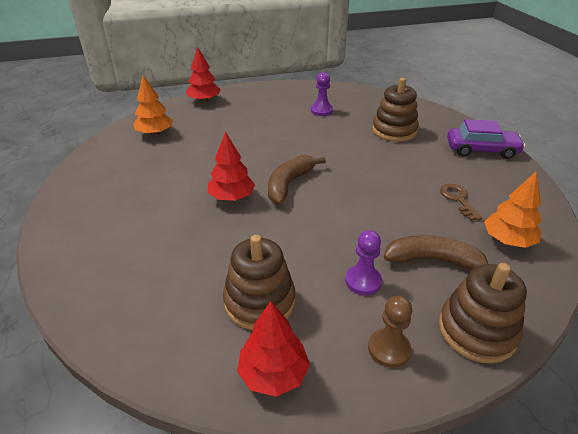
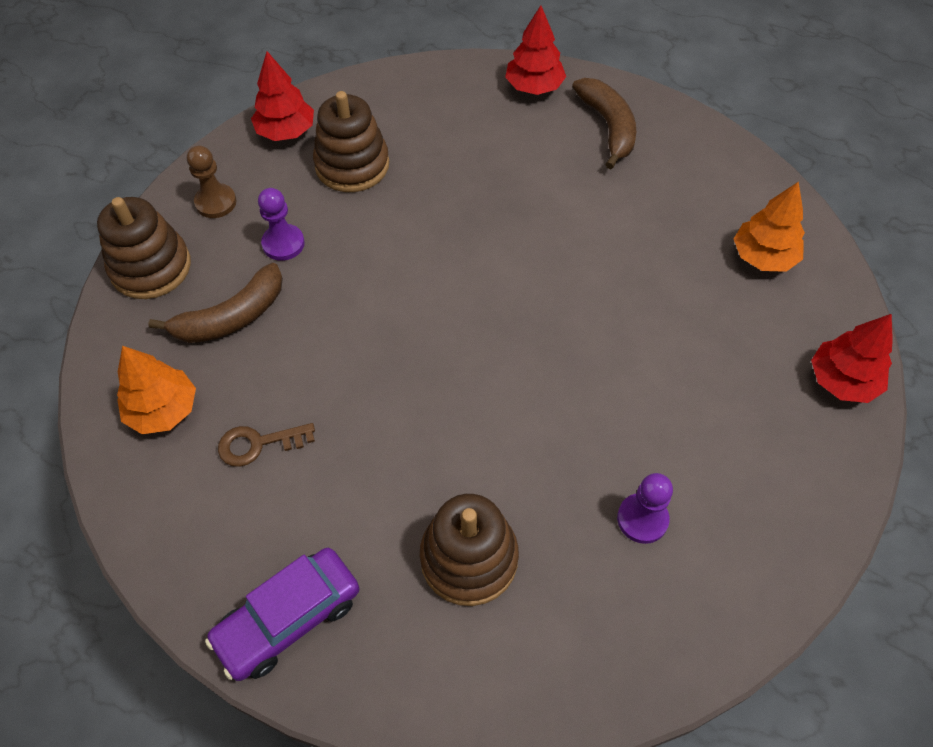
camera: 135 degrees right, 20 degrees up
red tree [208,131,255,201] -> red tree moved to [505,5,566,95]
brown banana [268,155,326,204] -> brown banana moved to [572,78,636,169]
brown key [440,184,483,221] -> brown key turned 135 degrees clockwise [218,423,315,467]

